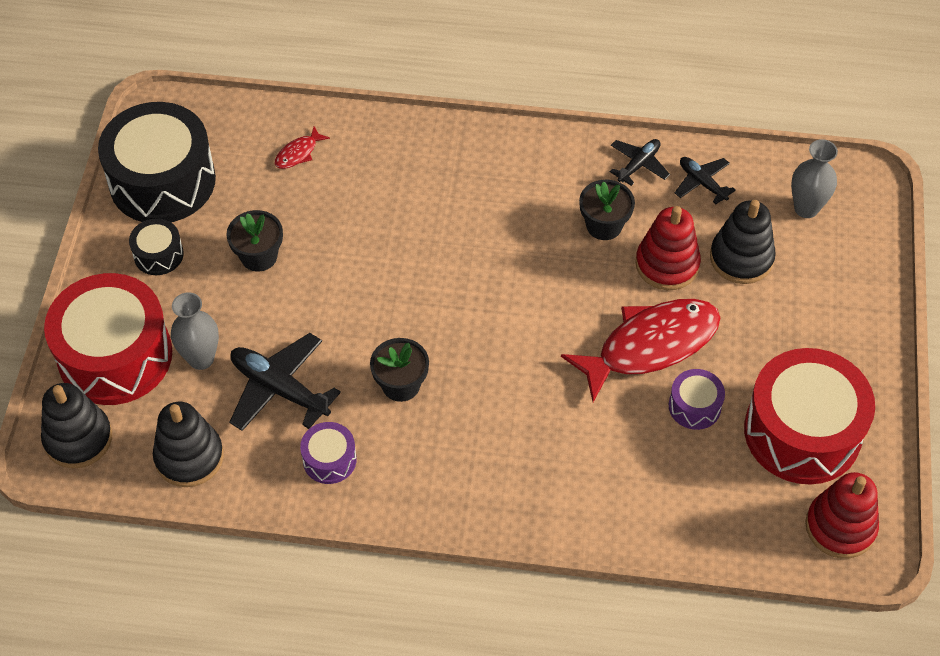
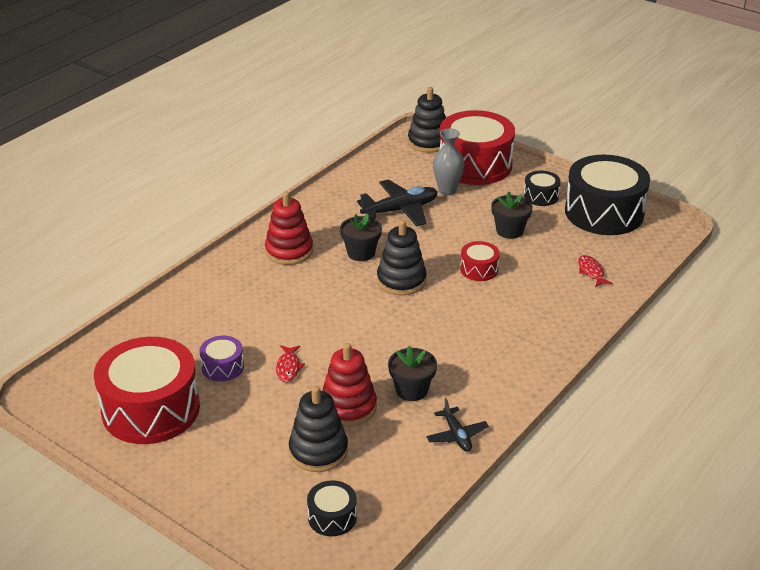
camera: 120 degrees right, 20 degrees down
black stacking toy [153,402,224,487] -> black stacking toy moved to [377,220,427,295]
purple drum [300,422,357,484] -> none
red fish [561,299,721,402] -> red fish [276,345,305,382], size x0.41
black plane [675,157,736,204] -> none
grey vase [791,139,838,218] -> black drum [307,480,357,536]
red stacking toy [805,472,879,559] -> red stacking toy moved to [265,192,313,265]
none -> red drum [460,241,500,281]

